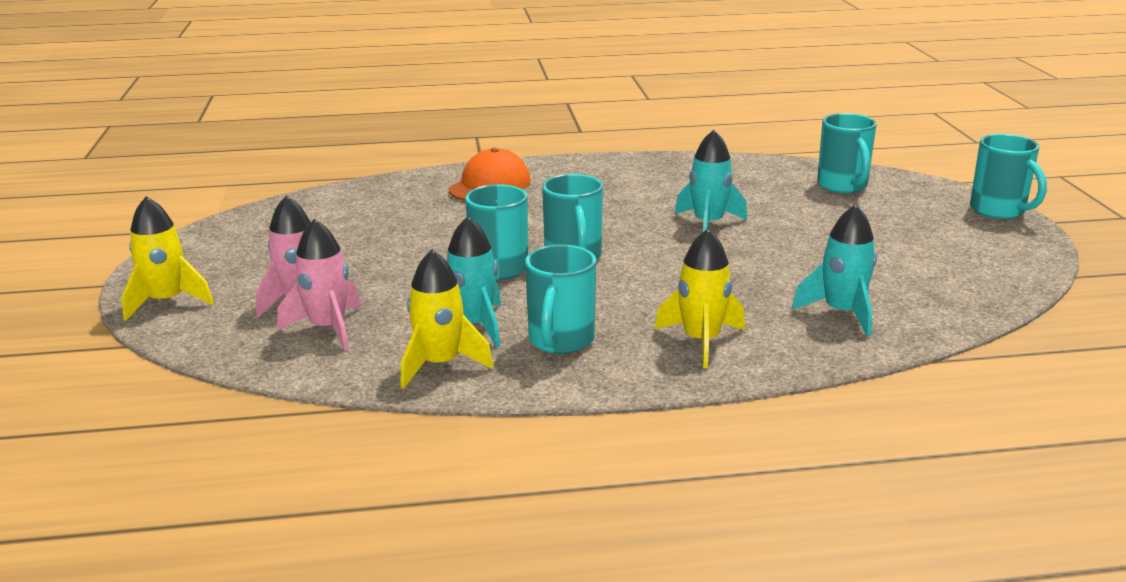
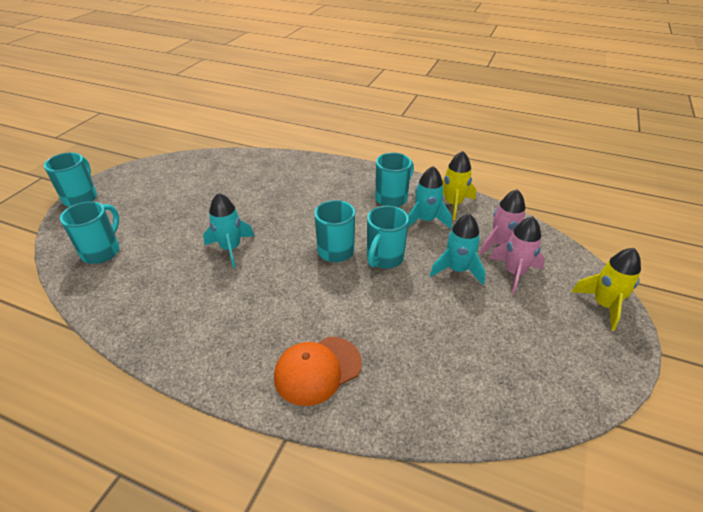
camera: 150 degrees left, 15 degrees up
yellow rocket [655,229,745,368] -> none
turquoise rocket [792,204,877,337] -> turquoise rocket moved to [430,213,485,285]

